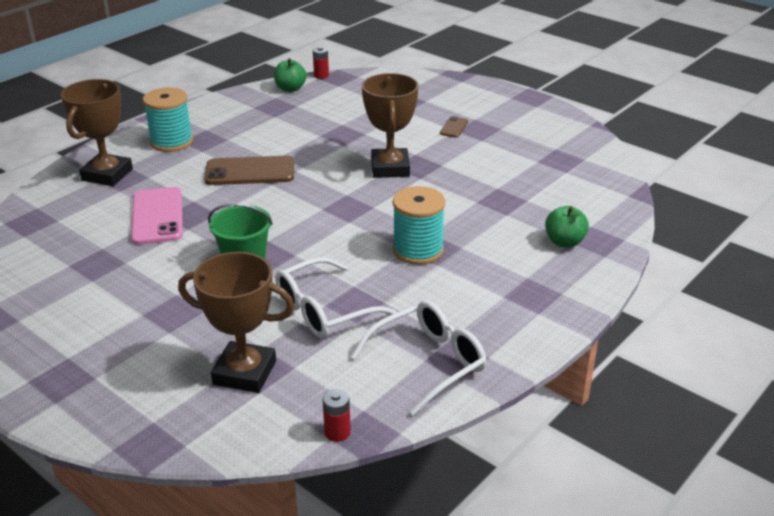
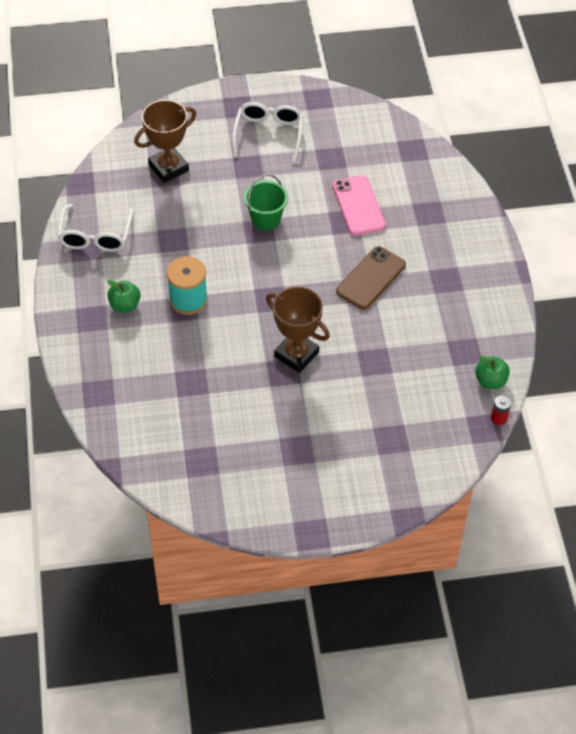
camera: 130 degrees right, 20 degrees up
brown trophy [61,79,133,186] -> none
pink phone [131,187,183,245] -> pink phone turned 45 degrees clockwise [332,175,386,236]
turquoise spool [143,87,193,152] -> none
white glasses [275,257,397,338] -> white glasses moved to [232,102,303,162]
red battery [322,389,351,442] -> none
brown phone [440,116,468,137] -> none
green apple [545,206,589,248] -> green apple moved to [107,280,141,312]

